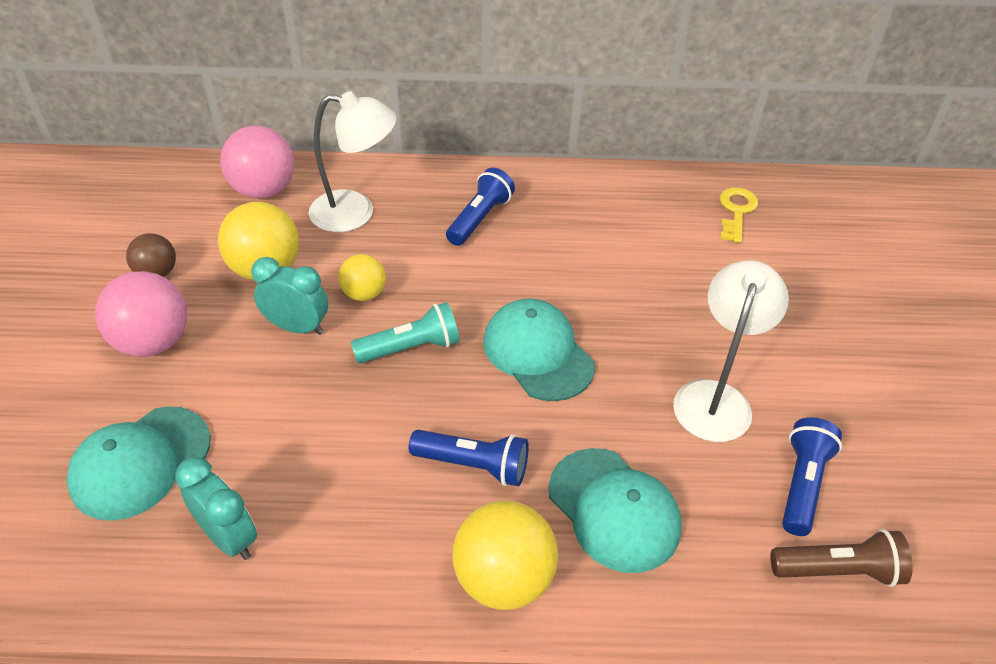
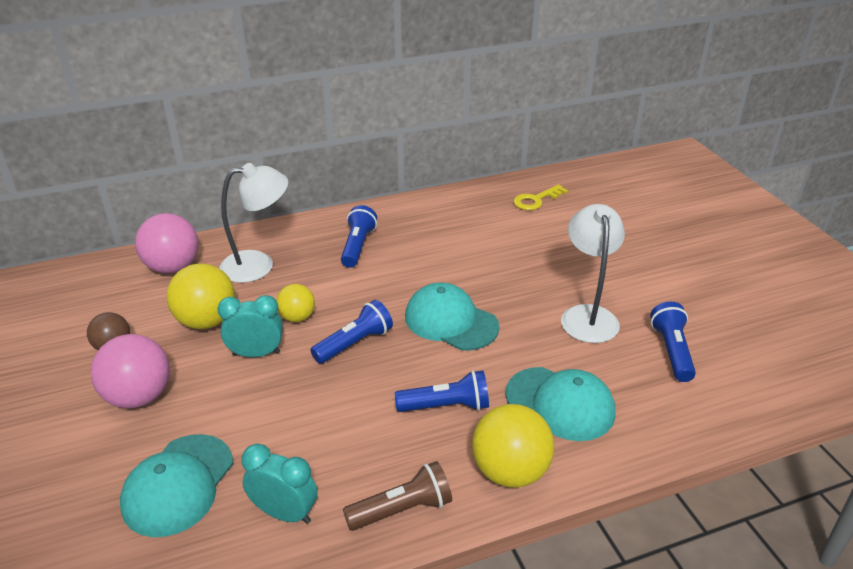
camera: 20 degrees left, 10 degrees down
turquoise flashlight [351,302,460,363] -> blue flashlight [311,300,393,364]
yellow key [720,187,758,243] -> yellow key turned 120 degrees counterclockwise [513,184,568,210]
brown flashlight [770,529,913,587] -> brown flashlight moved to [343,461,452,531]

